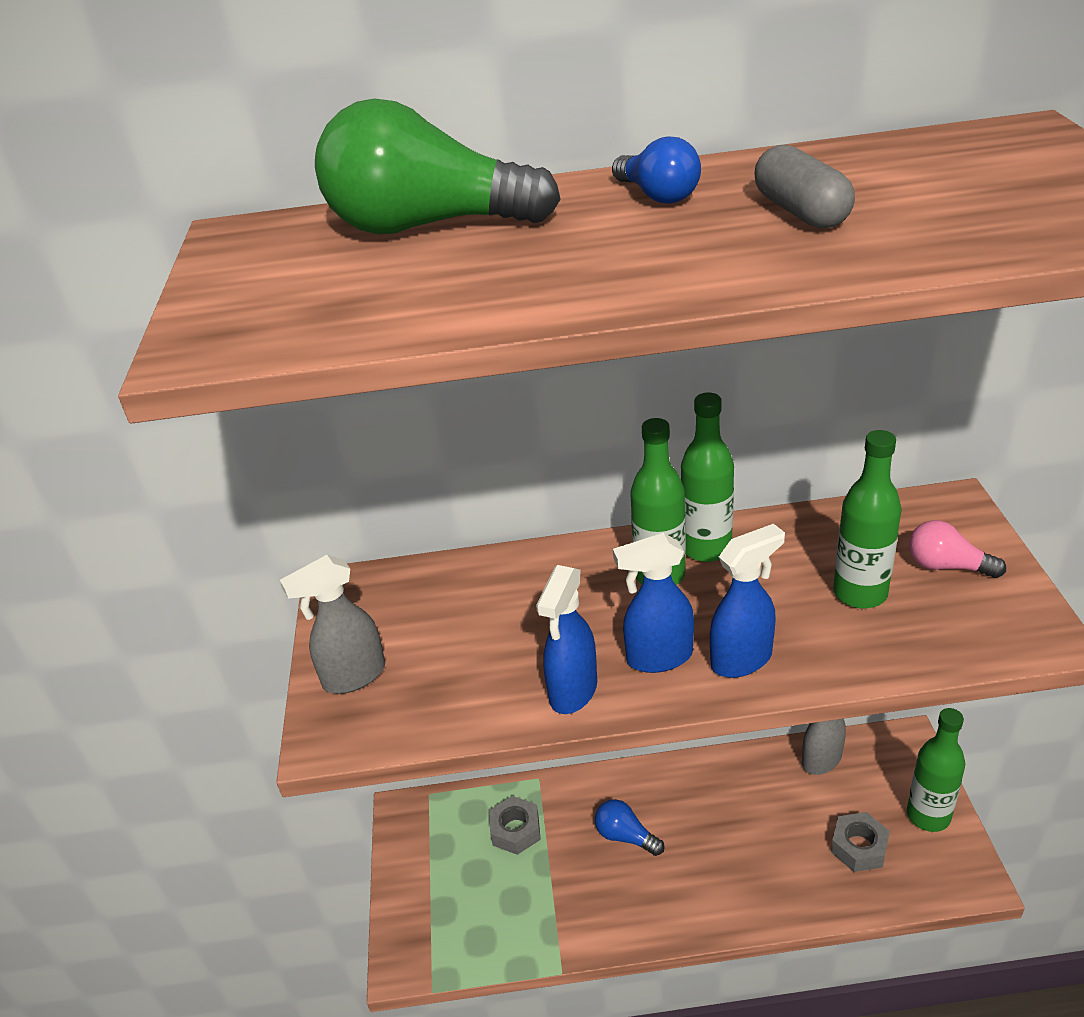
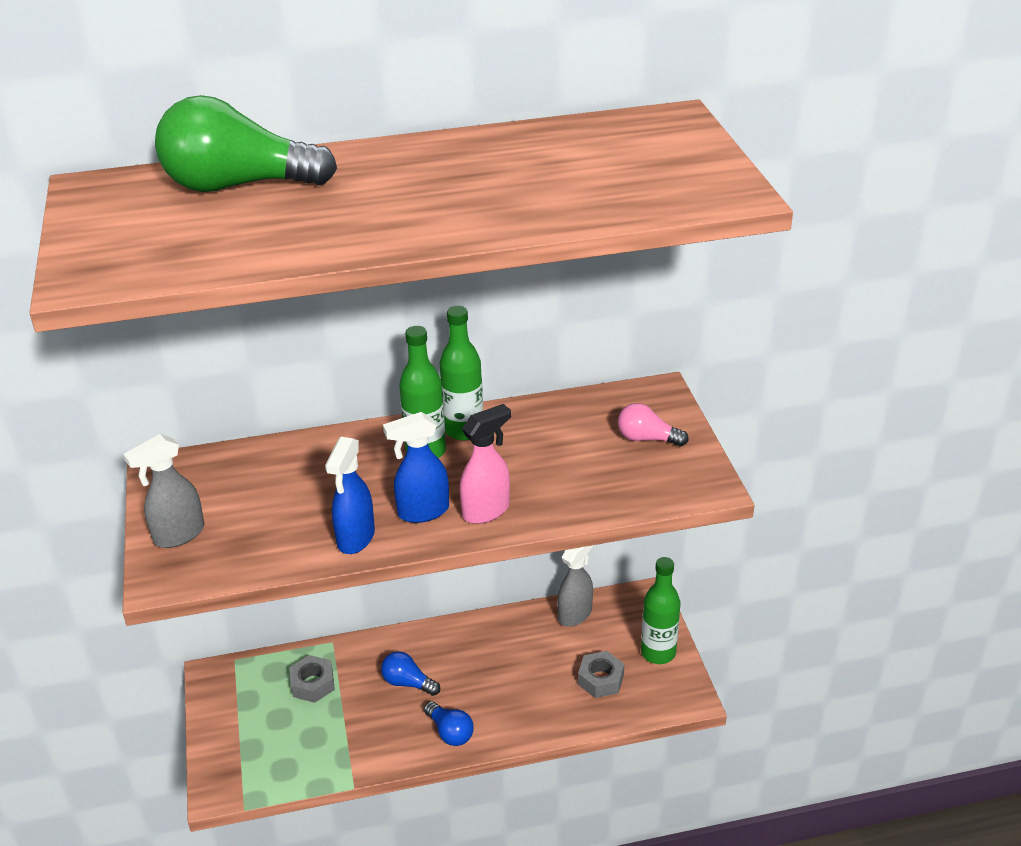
camera: 10 degrees left, 0 degrees up
blue light bulb [612,136,701,203] -> blue light bulb moved to [424,701,474,746]
blue spray bottle [710,524,785,678] -> pink spray bottle [460,404,511,524]
grey capsule [754,145,855,229] -> none
green bottle [833,430,902,608] -> none

